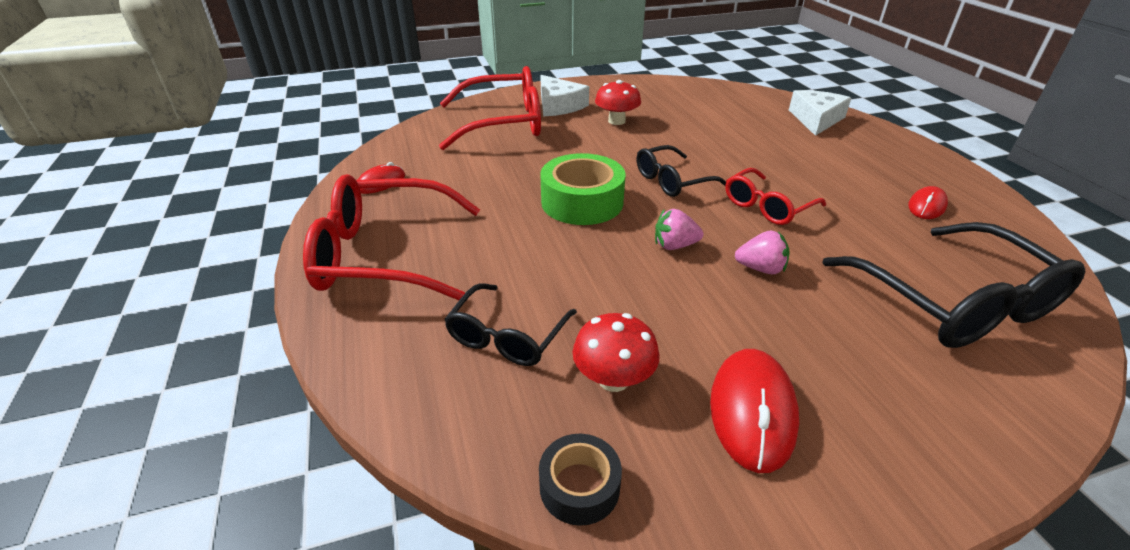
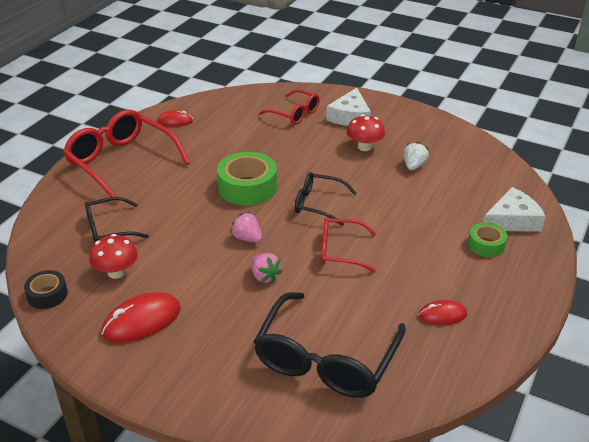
camera: 45 degrees right, 0 degrees up
red glasses [439,66,541,150] -> red glasses [259,89,320,125], size x0.57
none -> white strawberry [403,142,429,170]
none -> green tape [468,222,507,257]

